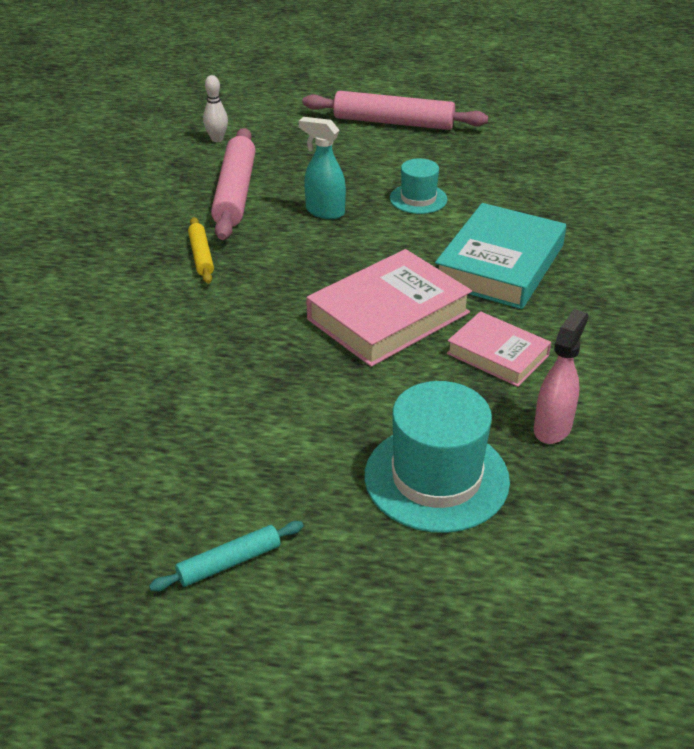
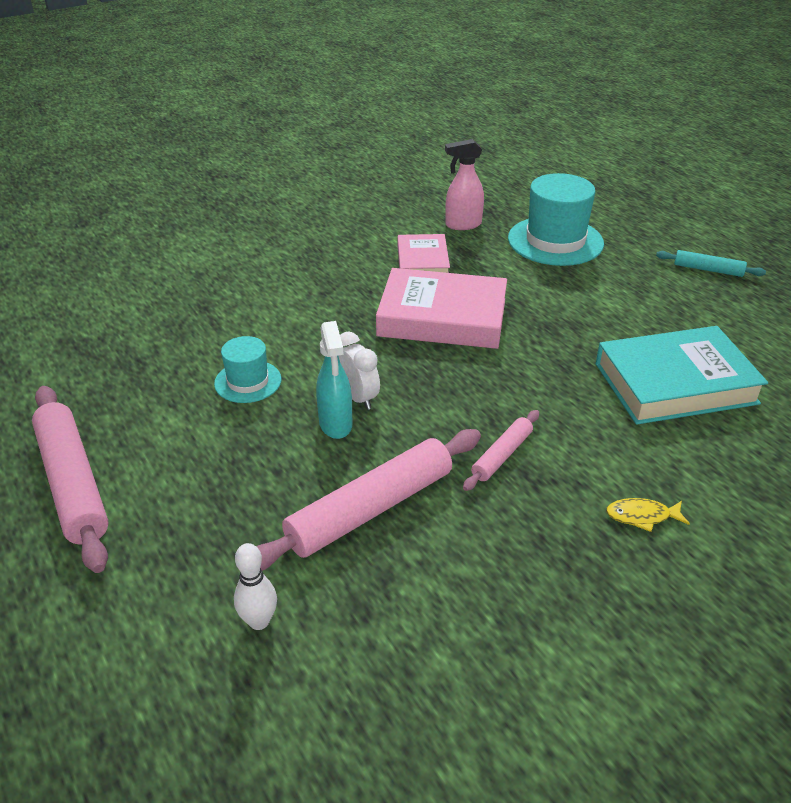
camera: 130 degrees left, 0 degrees up
yellow rolling pin [188,217,214,284] -> pink rolling pin [463,410,539,491]
turquoise book [435,203,566,309] -> turquoise book moved to [596,326,768,425]
none -> white clock [338,332,380,410]
none -> yellow fish [606,498,690,532]

